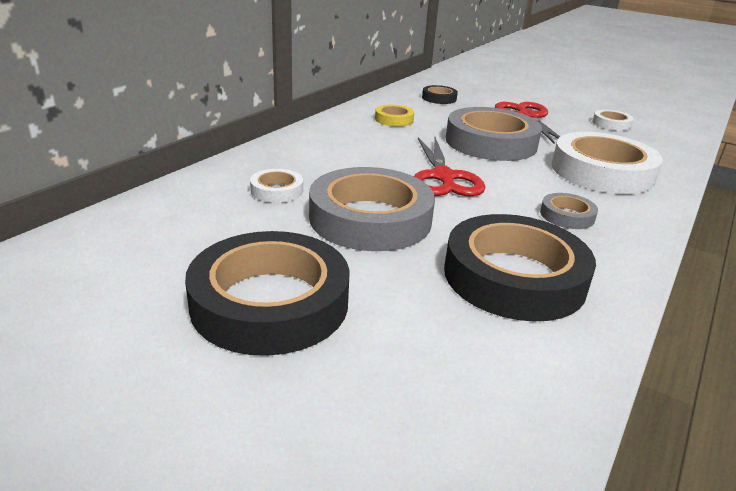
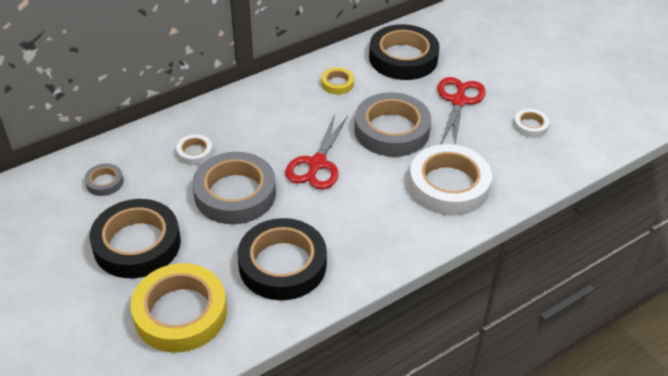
camera: 25 degrees right, 15 degrees up
black tape [422,85,458,104] -> black tape [369,24,440,80], size x2.19
grey tape [540,193,598,229] -> grey tape moved to [84,163,124,196]
none -> yellow tape [131,263,227,353]

